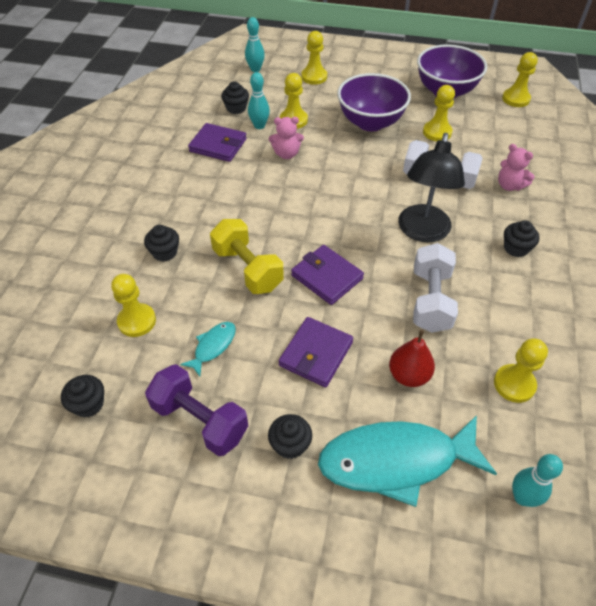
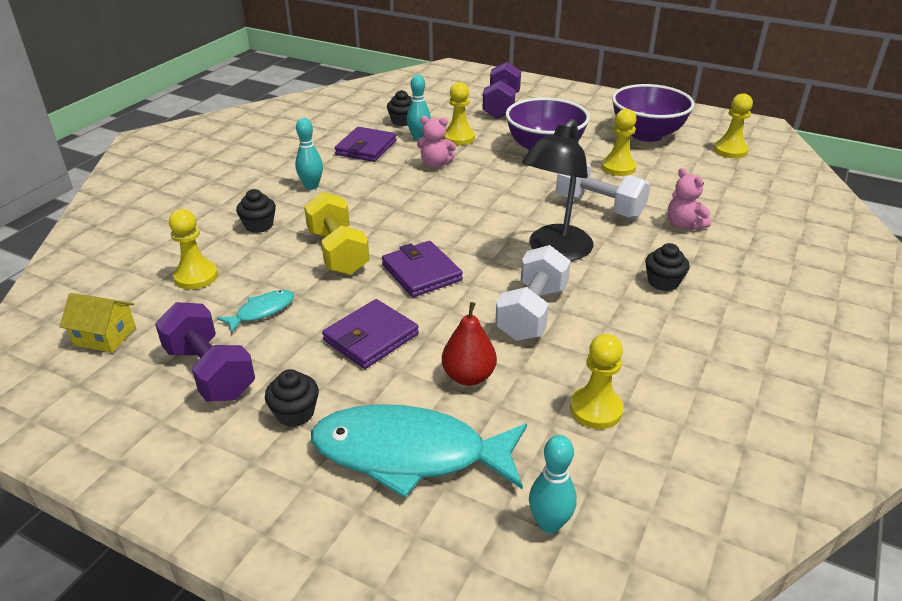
camera: 15 degrees right, 15 degrees down
black cupcake [61,375,104,418] -> yellow house [60,293,136,353]
purple wallet [188,123,247,162] -> purple wallet turned 75 degrees clockwise [335,127,396,162]
turquoise bowling pin [245,17,265,72] -> turquoise bowling pin moved to [295,118,323,190]
yellow pawn [301,31,327,85] -> purple dumbbell [483,62,521,119]

